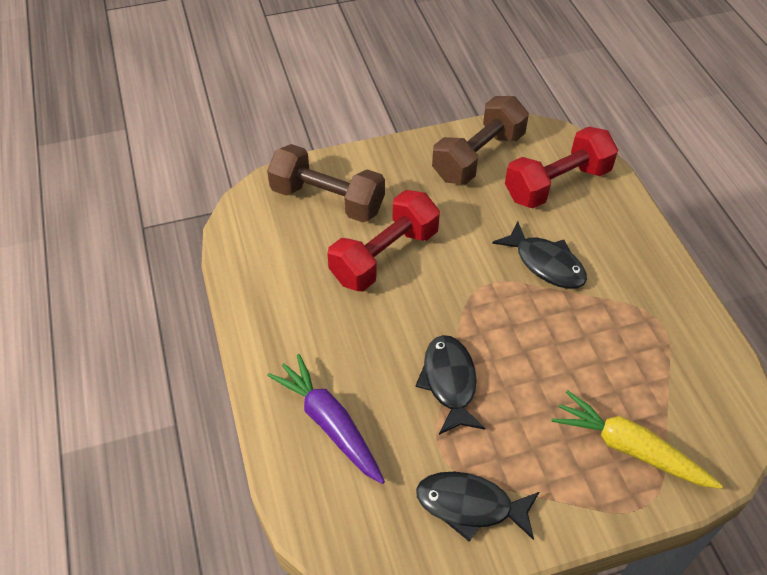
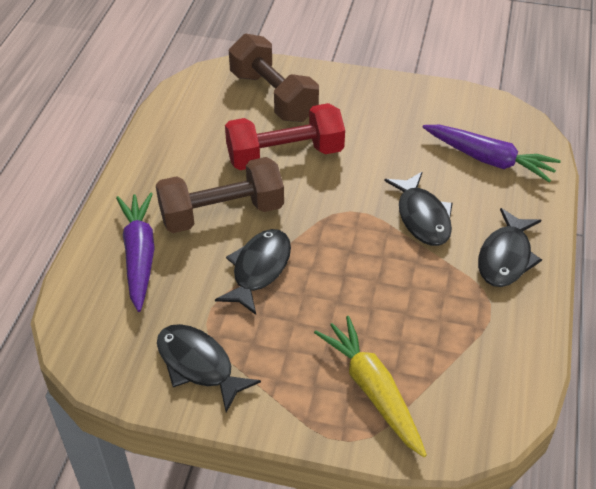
camera: 30 degrees right, 5 degrees down
brown dumbbell [432,96,529,184] -> brown dumbbell moved to [156,157,284,233]
red dumbbell [505,127,618,208] -> purple carrot [422,125,561,183]
none -> black fish [478,208,542,287]

